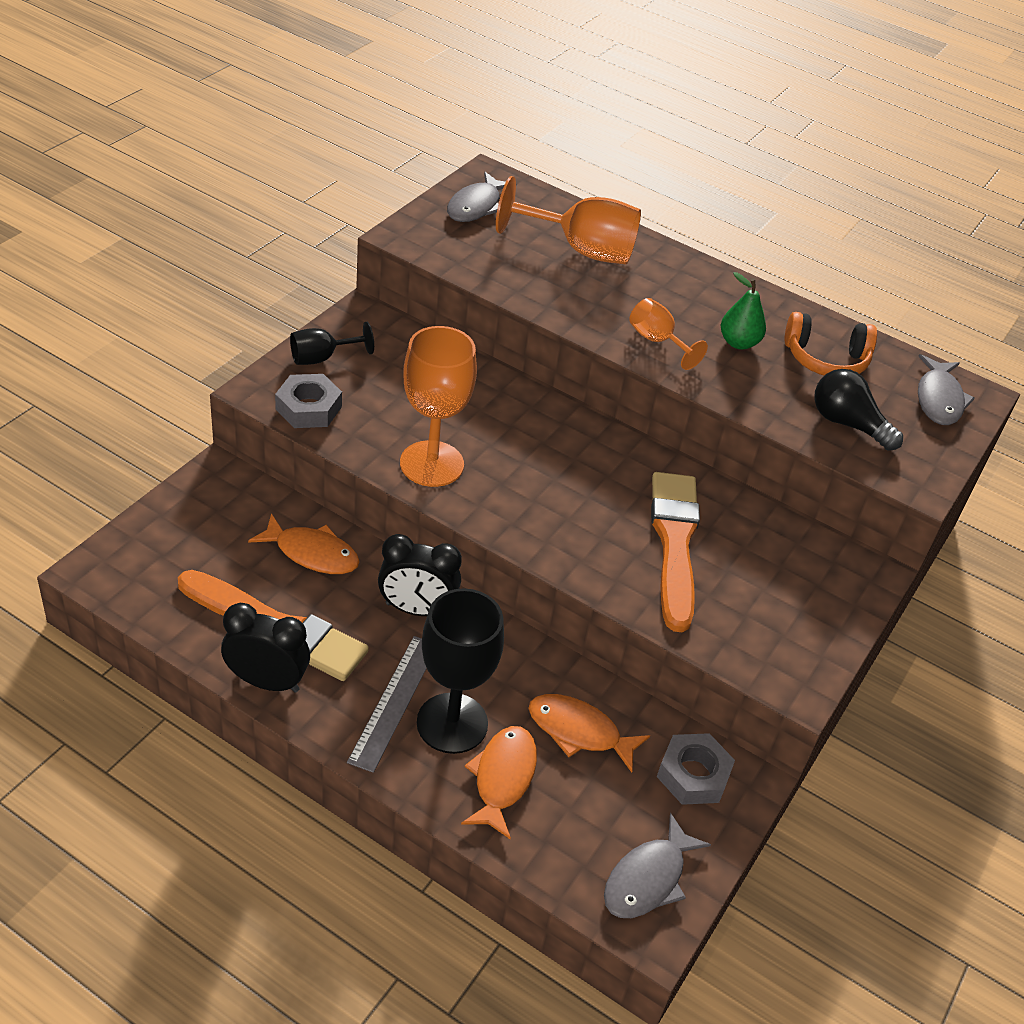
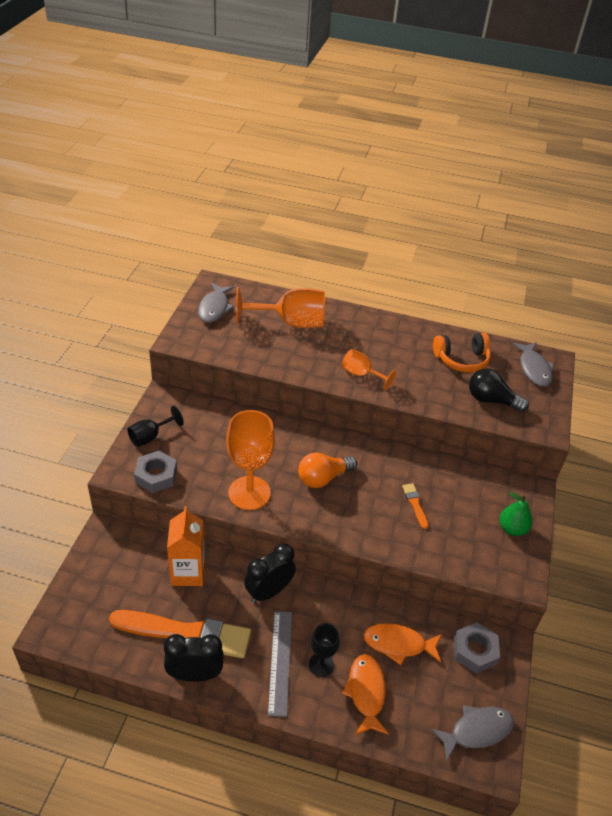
camera: 15 degrees left, 0 degrees up
orange fish [248,513,360,574] -> orange carton [167,506,205,586]
black clock [378,534,462,616] -> black clock turned 150 degrees clockwise [244,543,296,603]
black goblet [417,588,504,754] -> black goblet [309,623,340,677], size x0.55
grey fish [604,813,711,918] -> grey fish turned 135 degrees counterclockwise [431,705,514,761]
orange brush [651,472,700,632] -> orange brush [402,483,429,529], size x0.42
green pear [721,272,766,349] -> green pear moved to [500,492,532,536]
none -> orange light bulb [298,453,357,488]

